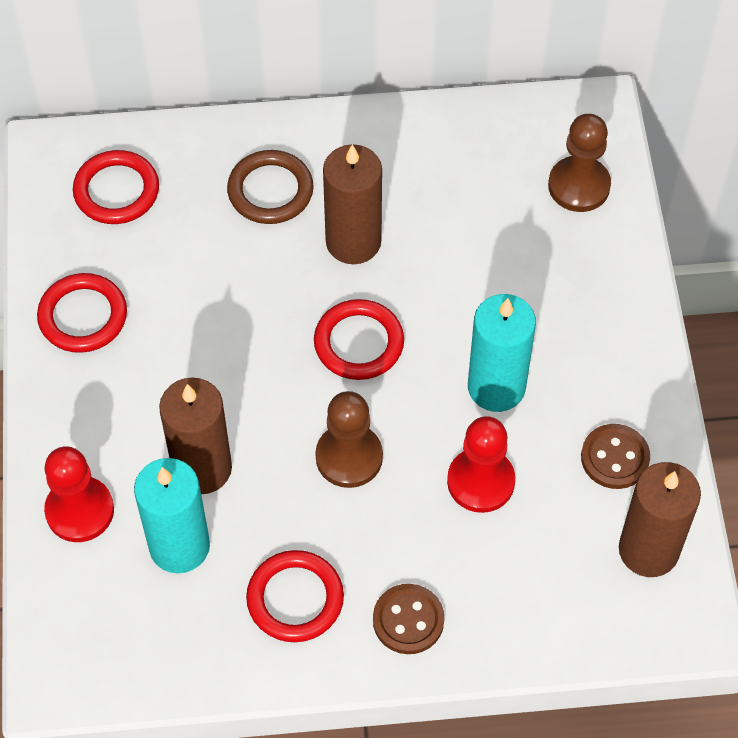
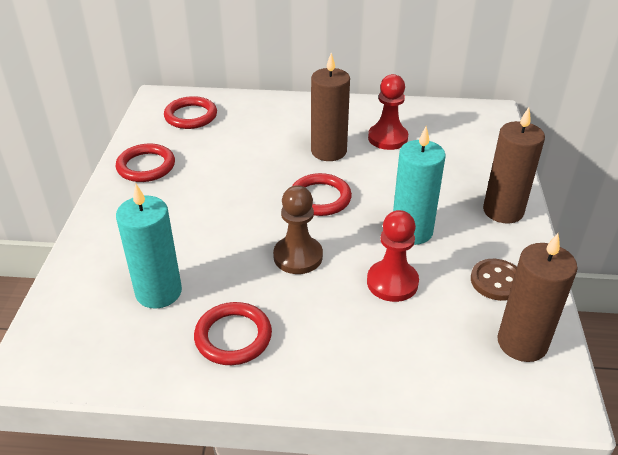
camera: 10 degrees right, 20 degrees down
red pawn [44,446,114,542] -> red pawn moved to [368,74,408,150]
brown candle [159,377,232,494] -> brown candle moved to [483,107,545,223]
brown ring [227,150,314,224] -> none
brown button [373,584,444,654] -> none
brown pawn [548,114,611,212] -> none

